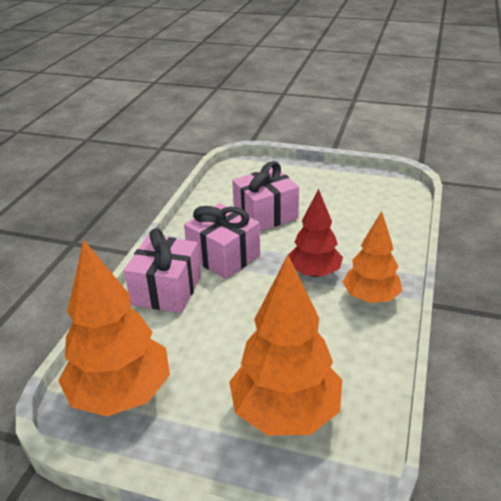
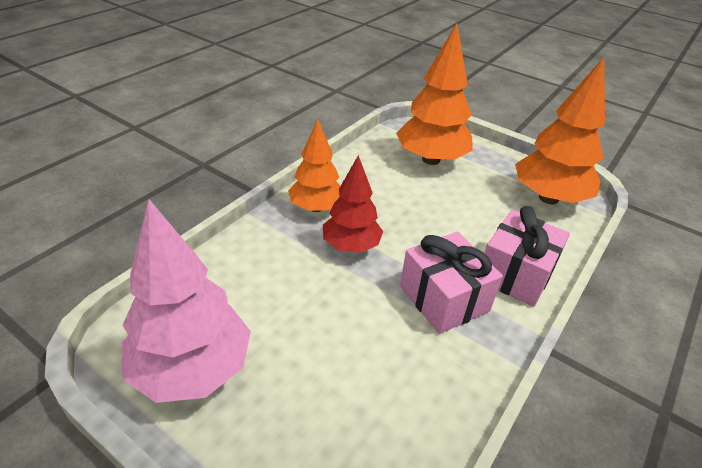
camera: 165 degrees left, 5 degrees up
pink gift [232,161,299,231] -> none
none -> pink tree [122,199,251,403]

